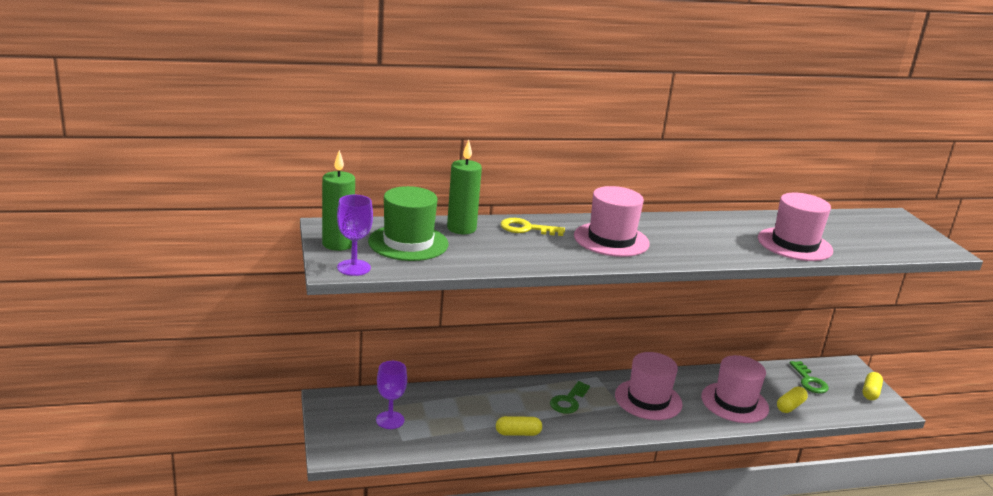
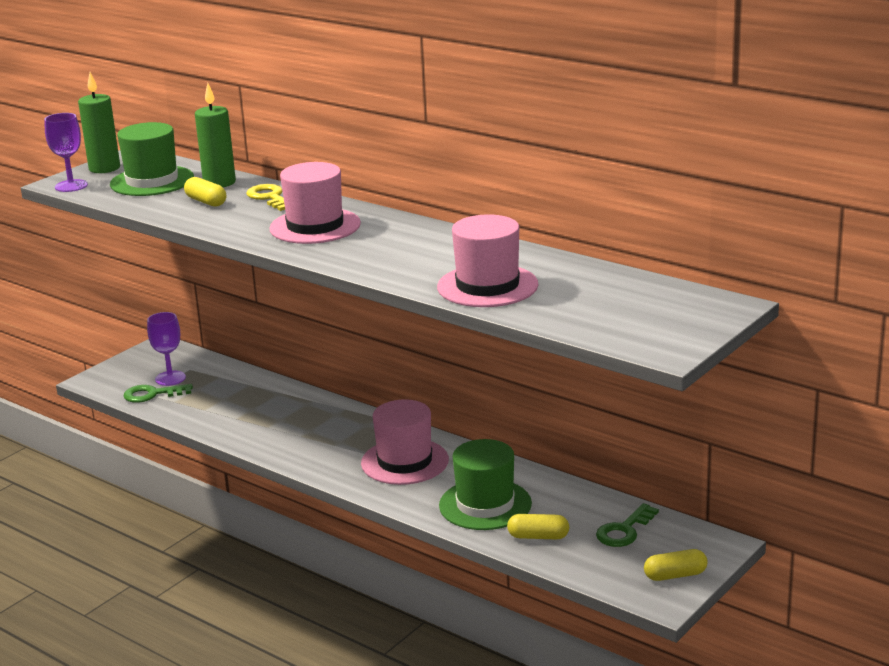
camera: 55 degrees right, 0 degrees up
yellow capsule [496,416,542,436] -> yellow capsule moved to [184,177,226,207]
green key [550,381,590,414] -> green key moved to [123,384,193,403]
pink hat [701,355,769,423] -> green hat [439,439,532,530]

